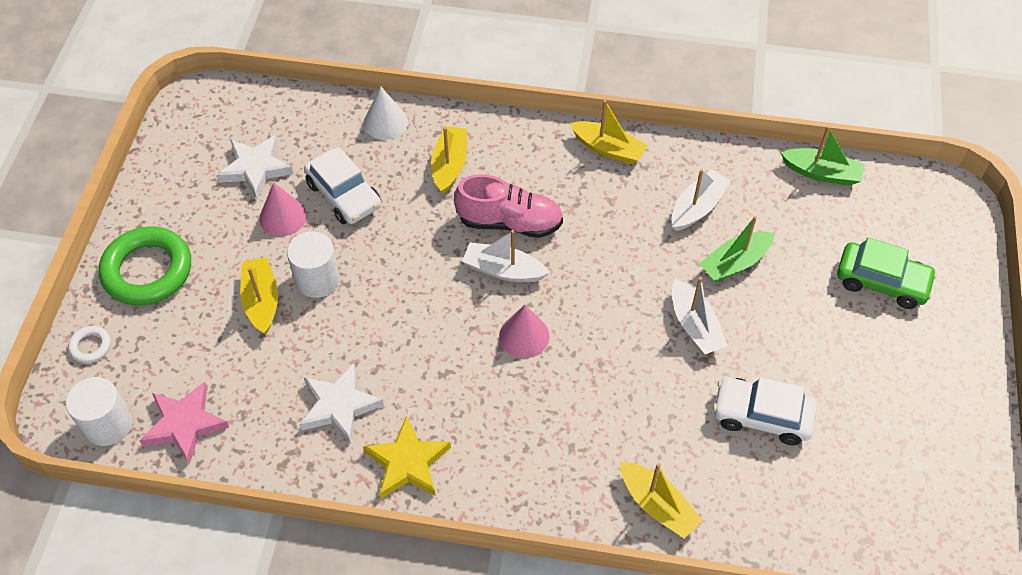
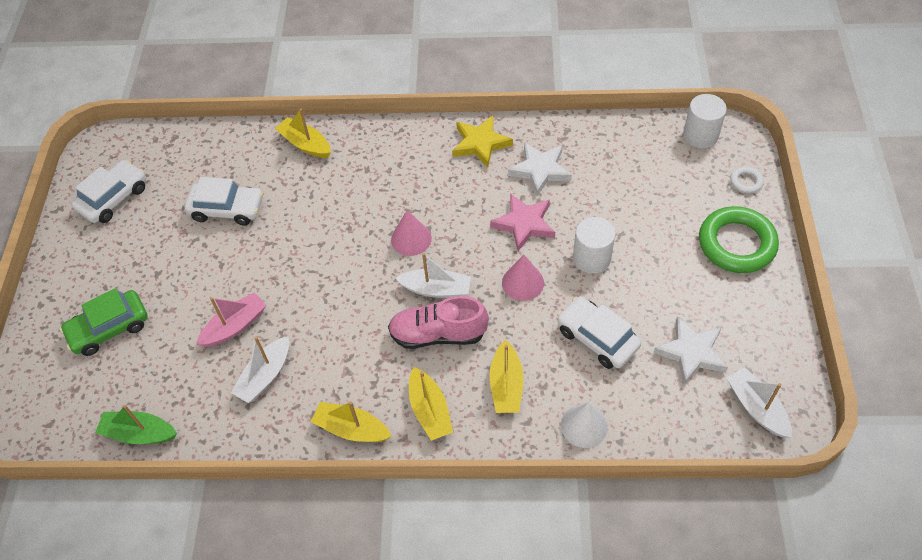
camera: 175 degrees right, 0 degrees up
pink star [139,382,229,465] -> pink star moved to [490,193,555,251]
yellow boat [240,257,278,334] -> yellow boat moved to [409,367,453,441]
pink cone [259,182,307,236] -> pink cone moved to [502,255,544,301]
white boat [672,277,728,354] -> white boat moved to [727,367,792,438]
green boat [699,216,775,282] -> pink boat [196,292,266,347]
green car [837,237,937,309] -> green car turned 45 degrees counterclockwise [60,288,148,356]
none -> white car [72,160,146,223]

